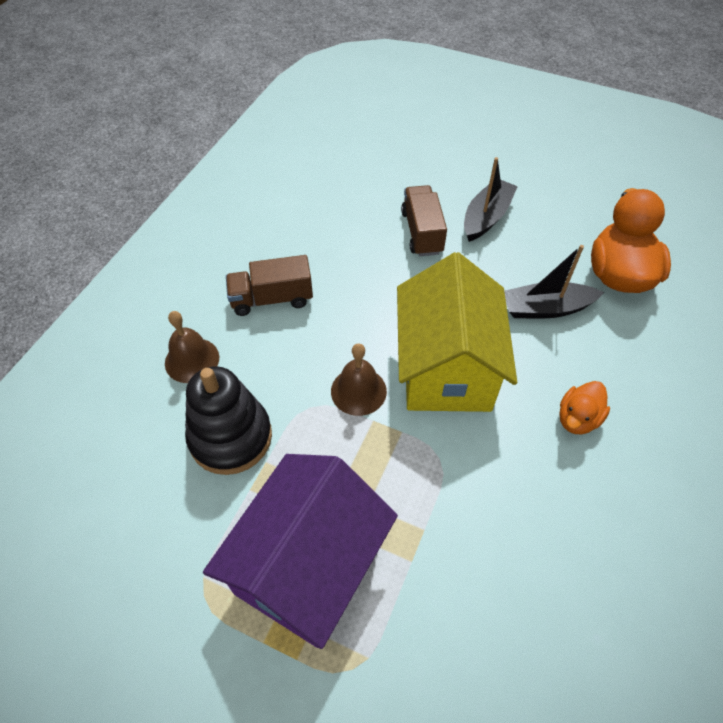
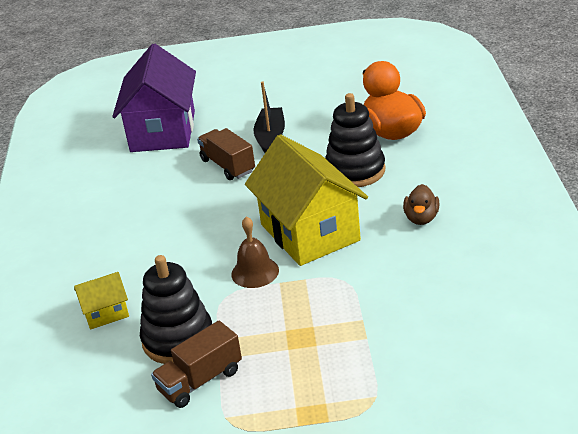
camera: 25 degrees left, 20 degrees down
brown bell [165,311,219,383] -> yellow house [74,272,129,329]
purple house [203,454,398,649] -> purple house moved to [112,43,196,152]
brown truck [226,255,313,316] -> brown truck moved to [151,321,242,408]
black boat [504,245,604,318] -> black stacking toy [325,93,386,187]
orange duck [559,381,610,435] -> brown duck [403,184,439,225]

